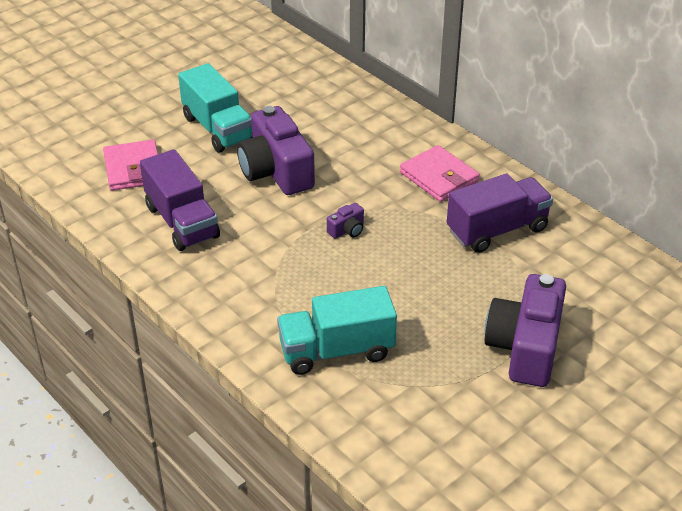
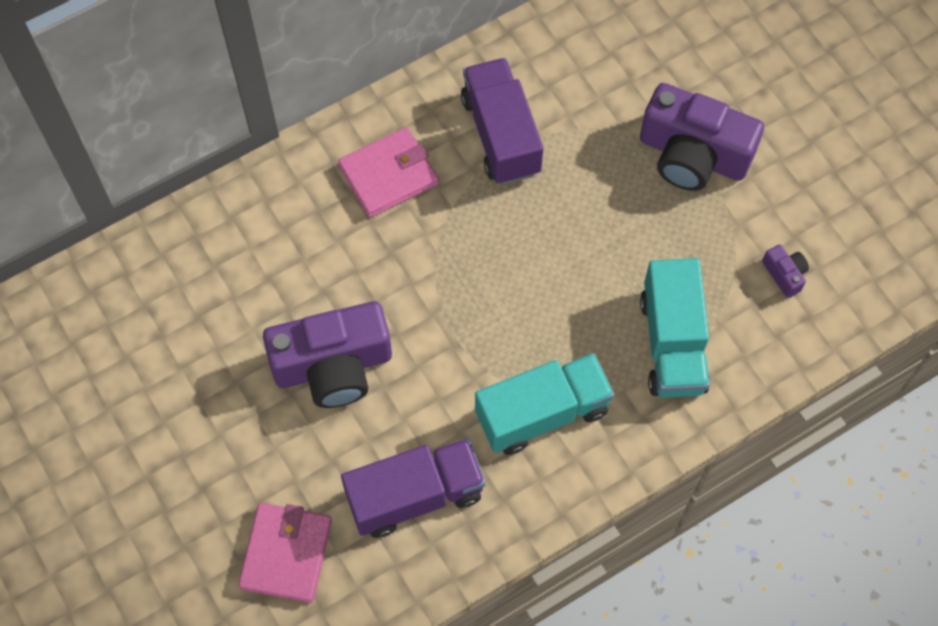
camera: 80 degrees left, 25 degrees up
pink wallet [103,140,158,191] -> pink wallet turned 75 degrees counterclockwise [238,503,332,603]
turquoise truck [178,63,252,152] -> turquoise truck moved to [475,353,614,455]
purple camera [327,203,364,239] -> purple camera moved to [762,244,809,298]

